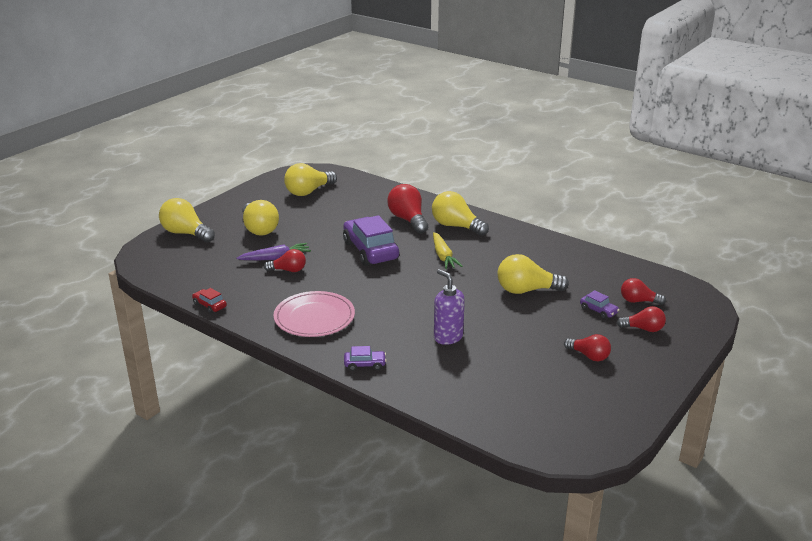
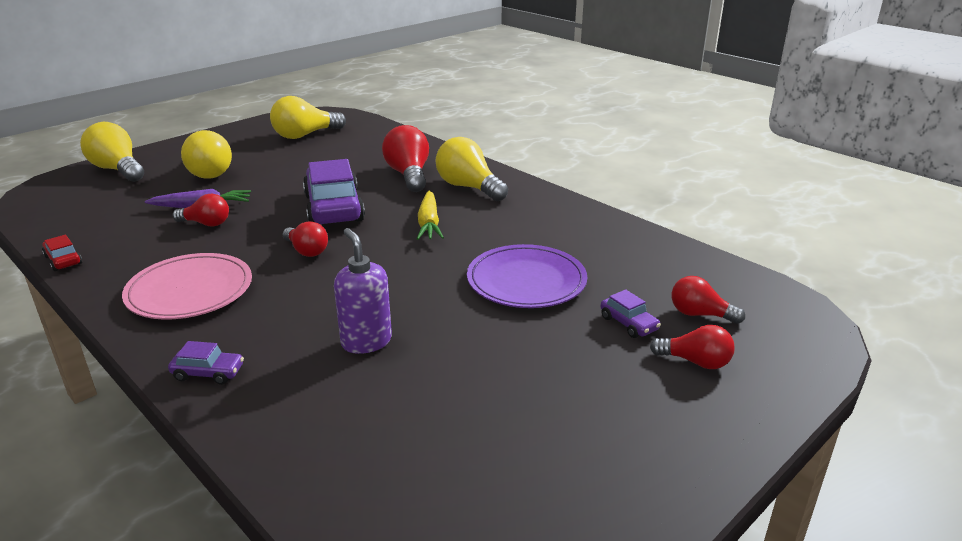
camera: 10 degrees right, 0 degrees up
yellow light bulb [497,254,569,294] -> purple plate [467,244,587,308]
red light bulb [564,334,611,361] -> red light bulb moved to [283,221,328,257]

